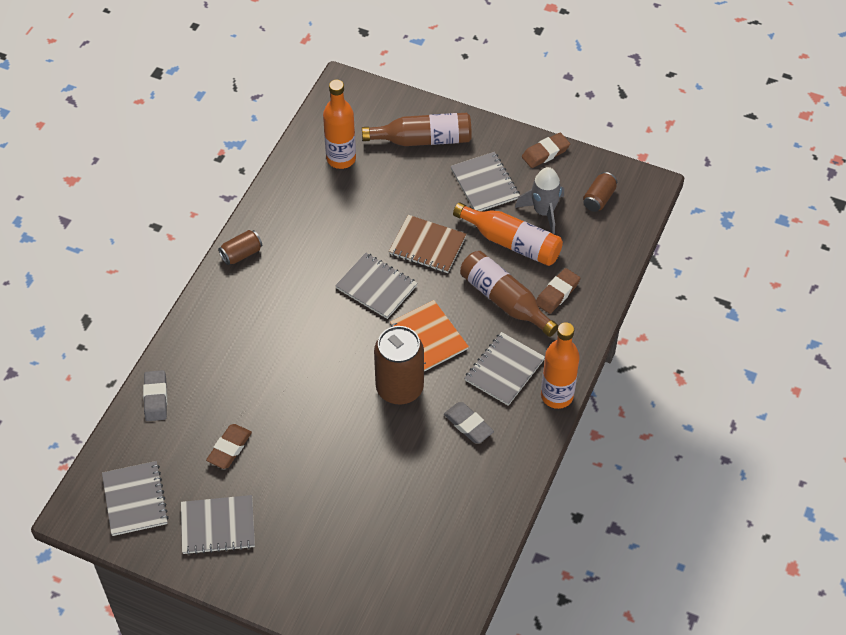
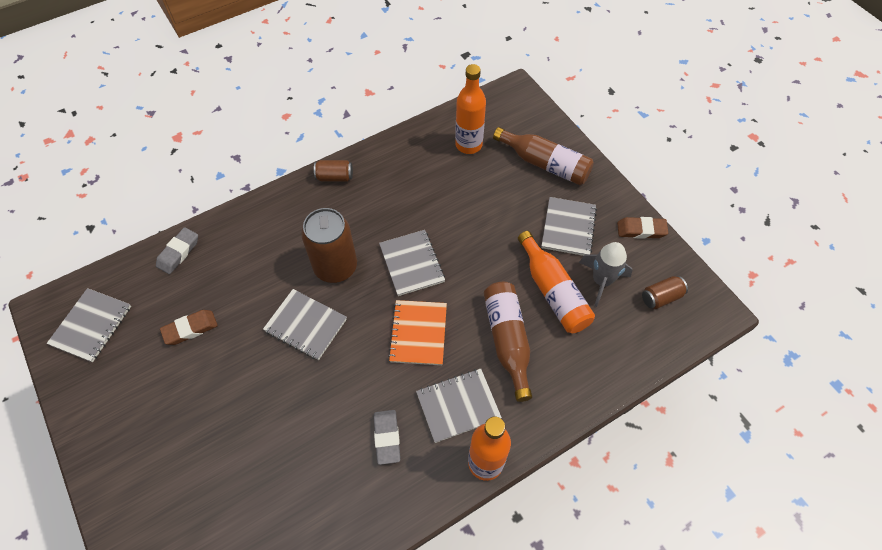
camera: 35 degrees right, 5 degrees up
grey notebook [181,495,255,555] -> grey notebook moved to [263,289,347,360]
brown can [374,326,424,405] -> brown can moved to [301,208,357,283]
brown notebook [389,215,467,273] -> none
brown eraser [536,268,580,314] -> none

